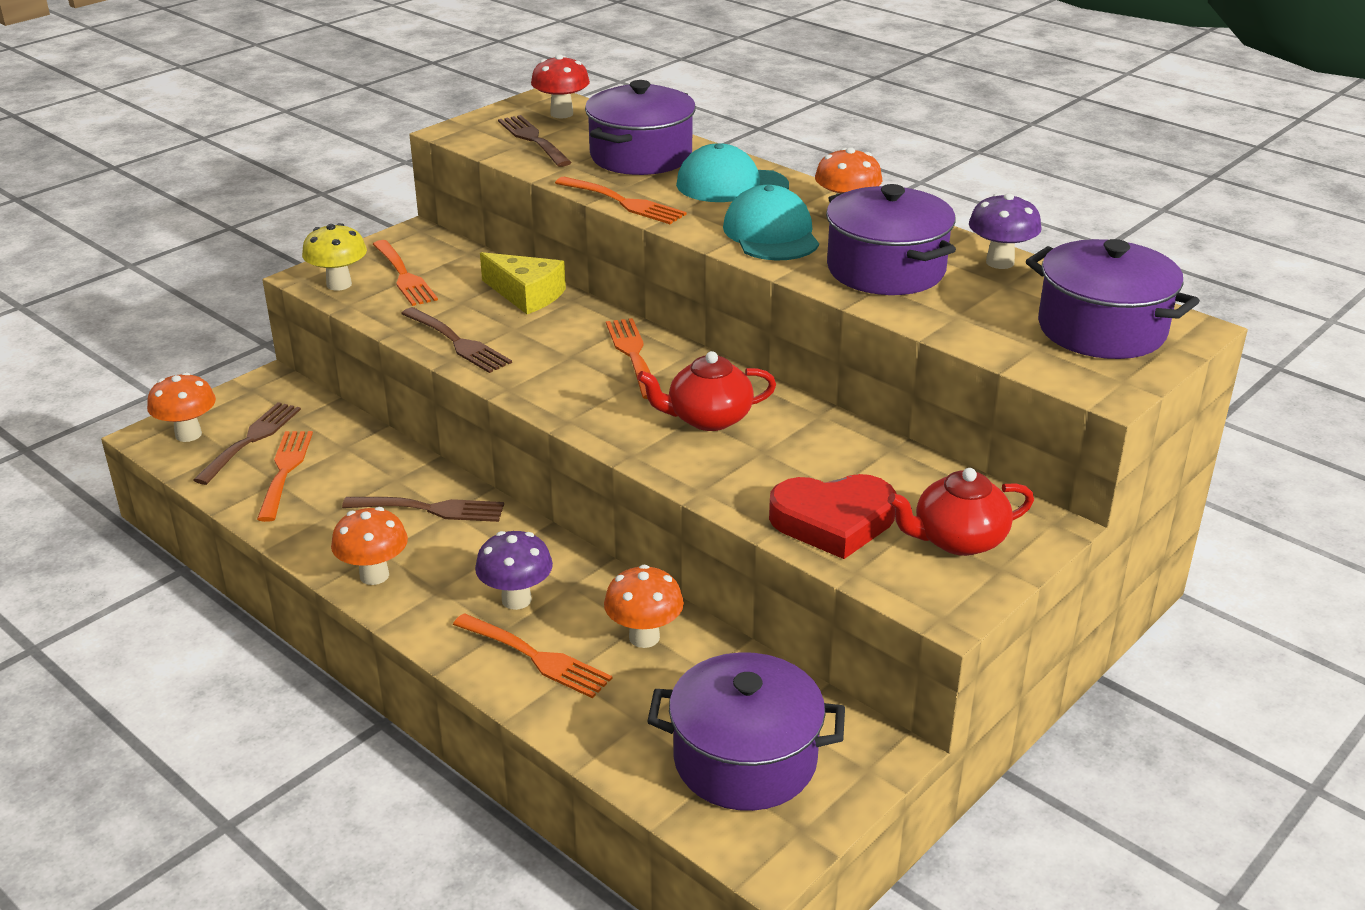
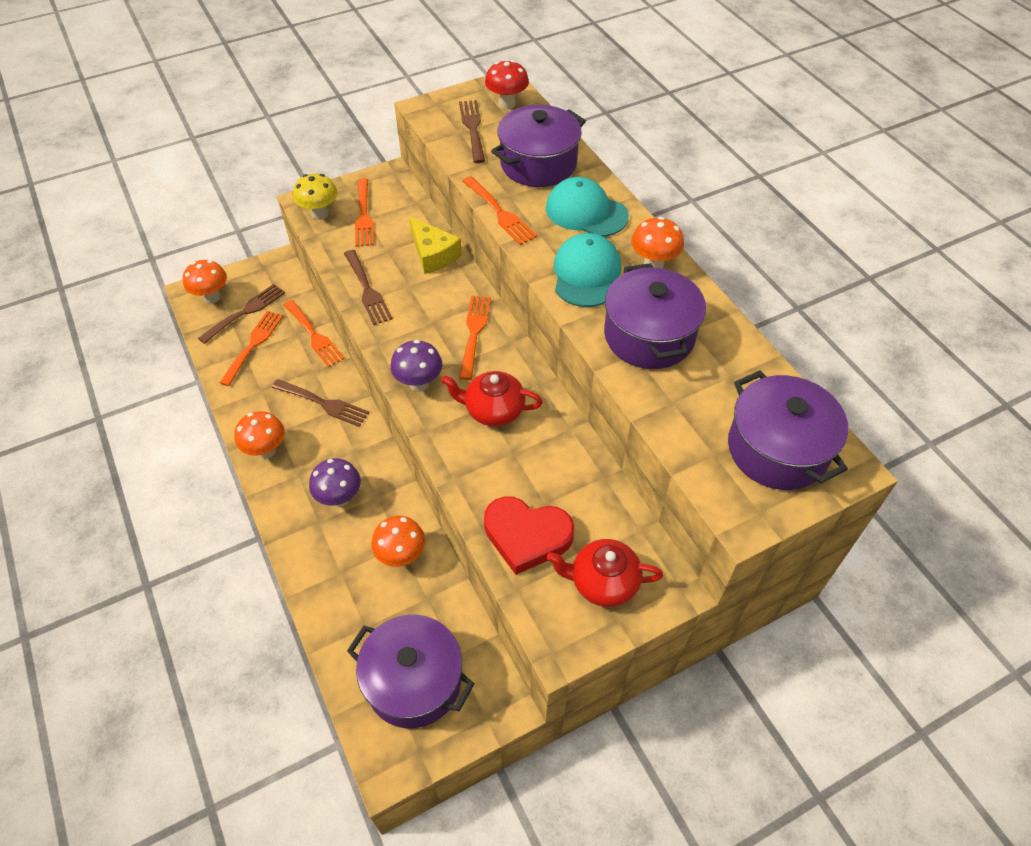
camera: 20 degrees right, 20 degrees up
orange fork [453,613,612,698] -> orange fork moved to [284,300,345,367]
purple mushroom [969,193,1041,269] -> purple mushroom moved to [390,340,442,392]

